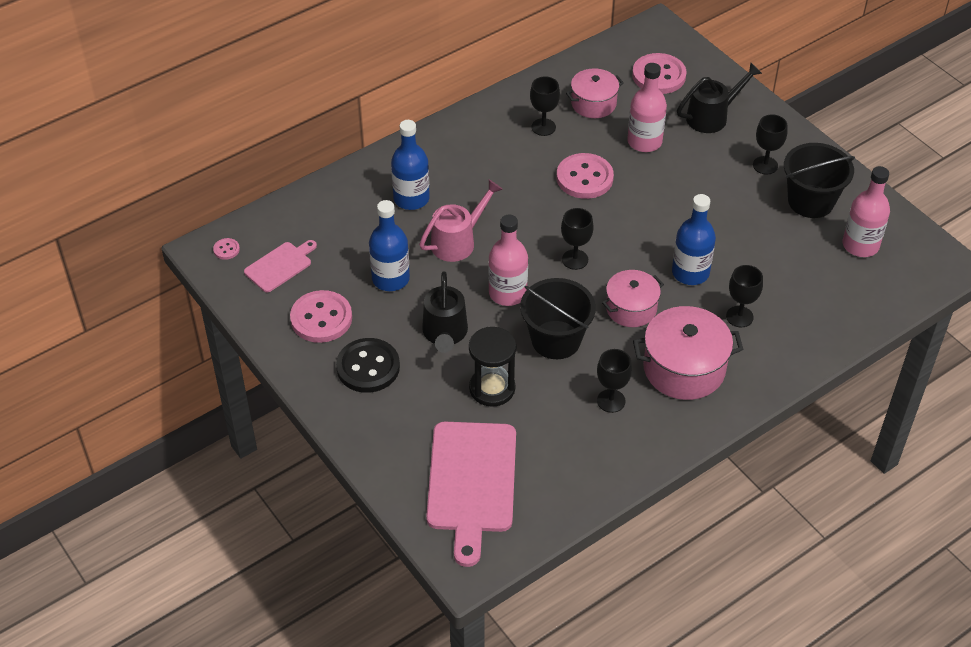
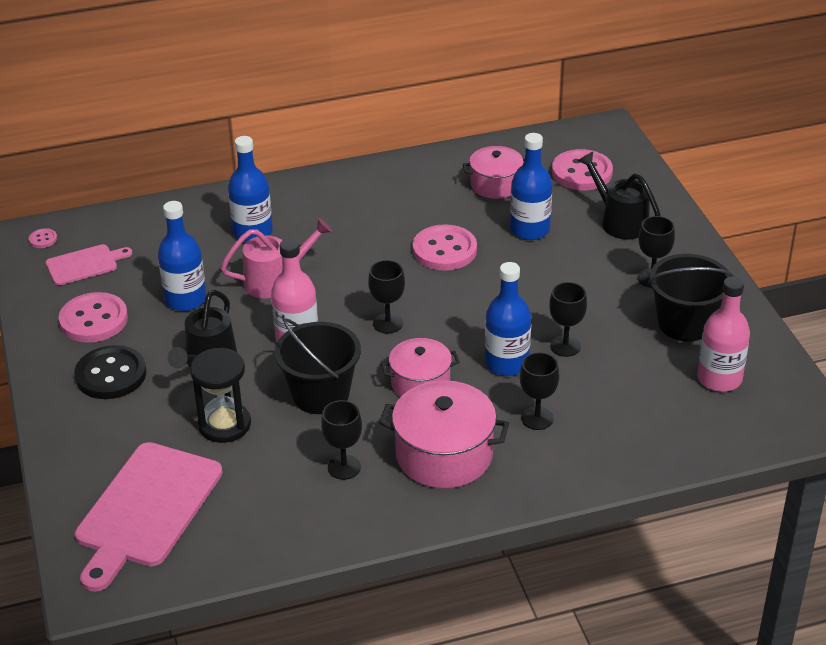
camera: 20 degrees right, 10 degrees down
black goblet [530,76,560,136] -> black goblet moved to [549,282,587,357]
pink bottle [627,63,667,152] -> blue bottle [510,133,552,240]
black watering can [677,63,762,133] -> black watering can turned 120 degrees counterclockwise [578,152,661,239]

